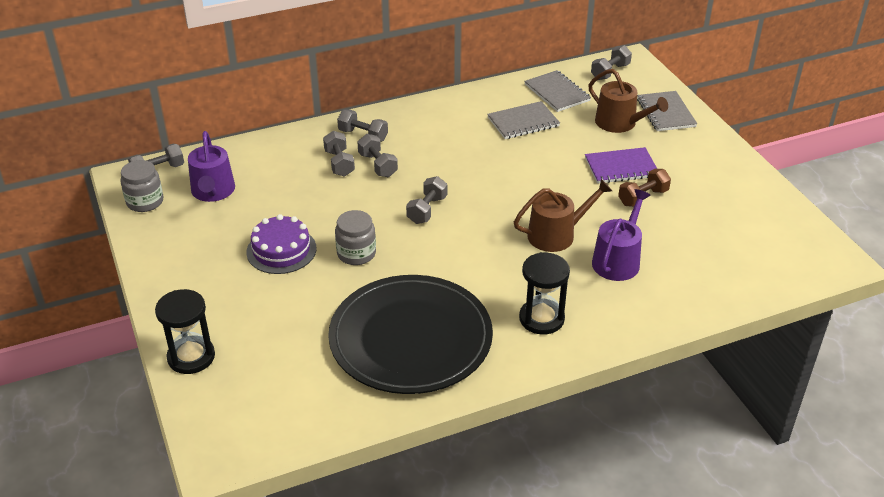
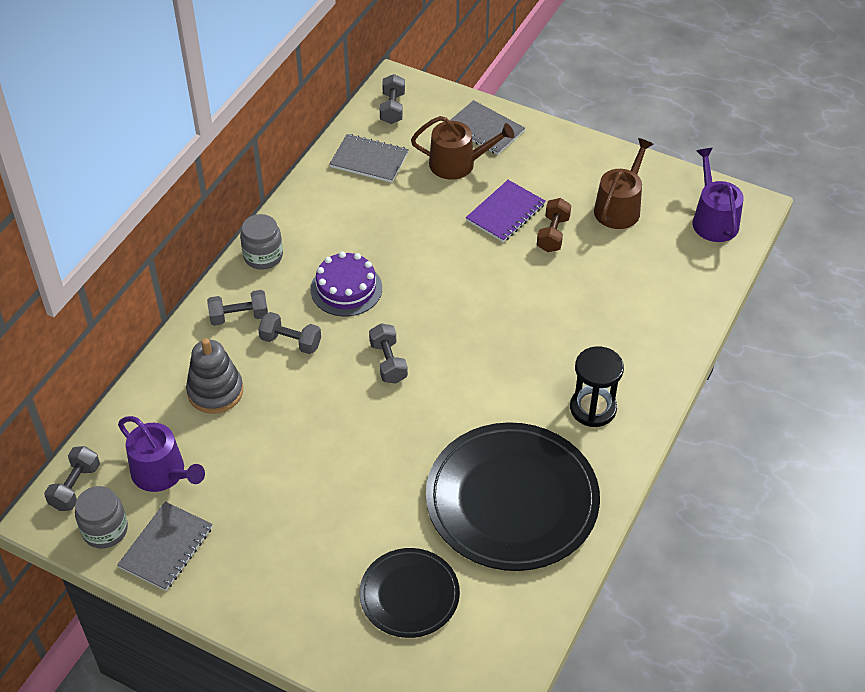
camera: 40 degrees left, 10 degrees up
black hourglass [155,289,215,374] -> none
purple cake [246,214,316,274] -> purple cake moved to [311,251,382,317]
grey dumbbell [323,131,355,177] -> none
grey jar [335,210,376,265] -> grey jar moved to [240,214,283,270]
grey notebook [487,101,560,139] -> grey notebook moved to [117,502,213,591]
brown watering can [514,179,612,252] -> brown watering can moved to [594,138,653,229]
purple watering can [592,189,651,281] -> purple watering can moved to [693,148,744,242]
none -> grey stacking toy [186,338,243,414]
none -> black plate [359,548,460,638]

